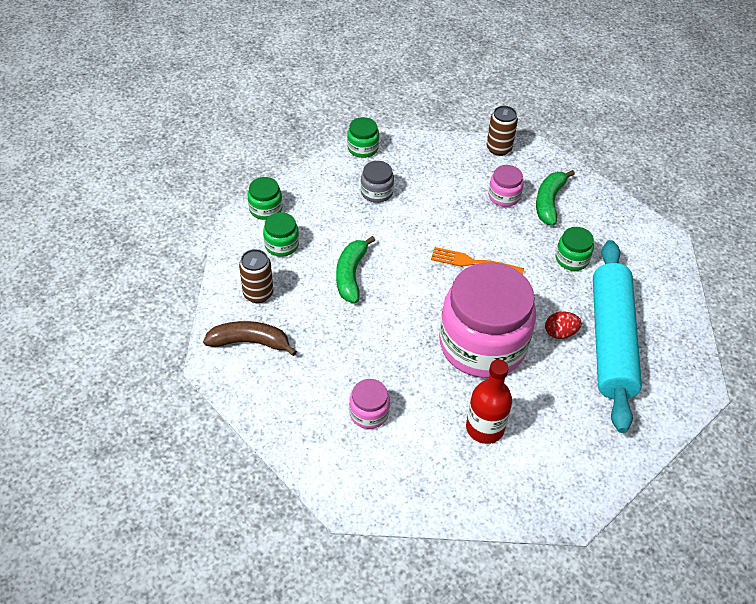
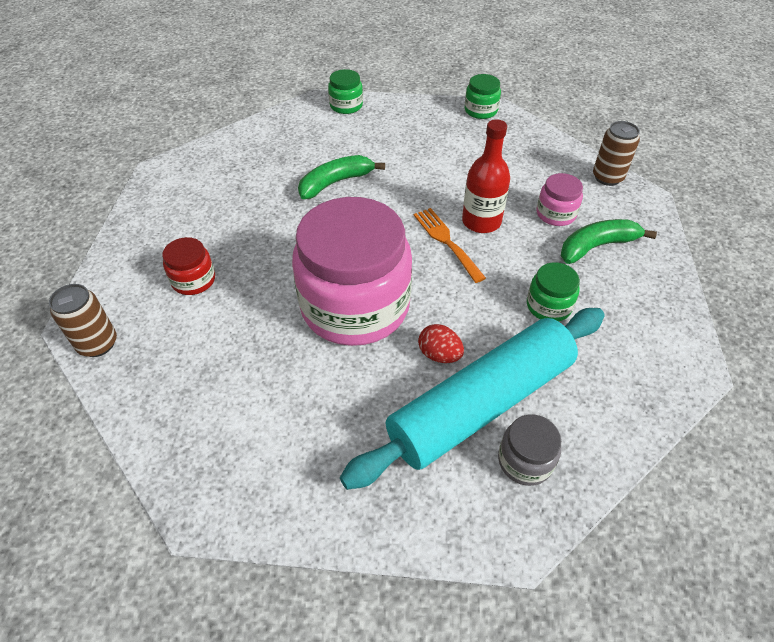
camera: 50 degrees right, 0 degrees up
brown banana [203,321,297,356] -> none
brown can [239,249,273,303] -> brown can moved to [49,284,117,357]
green jar [263,212,299,257] -> none
pink jar [349,379,390,429] -> red jar [162,237,215,295]
grey jar [361,161,394,203] -> grey jar moved to [498,415,561,486]
red bottle [466,359,512,444] -> red bottle moved to [462,119,510,233]

